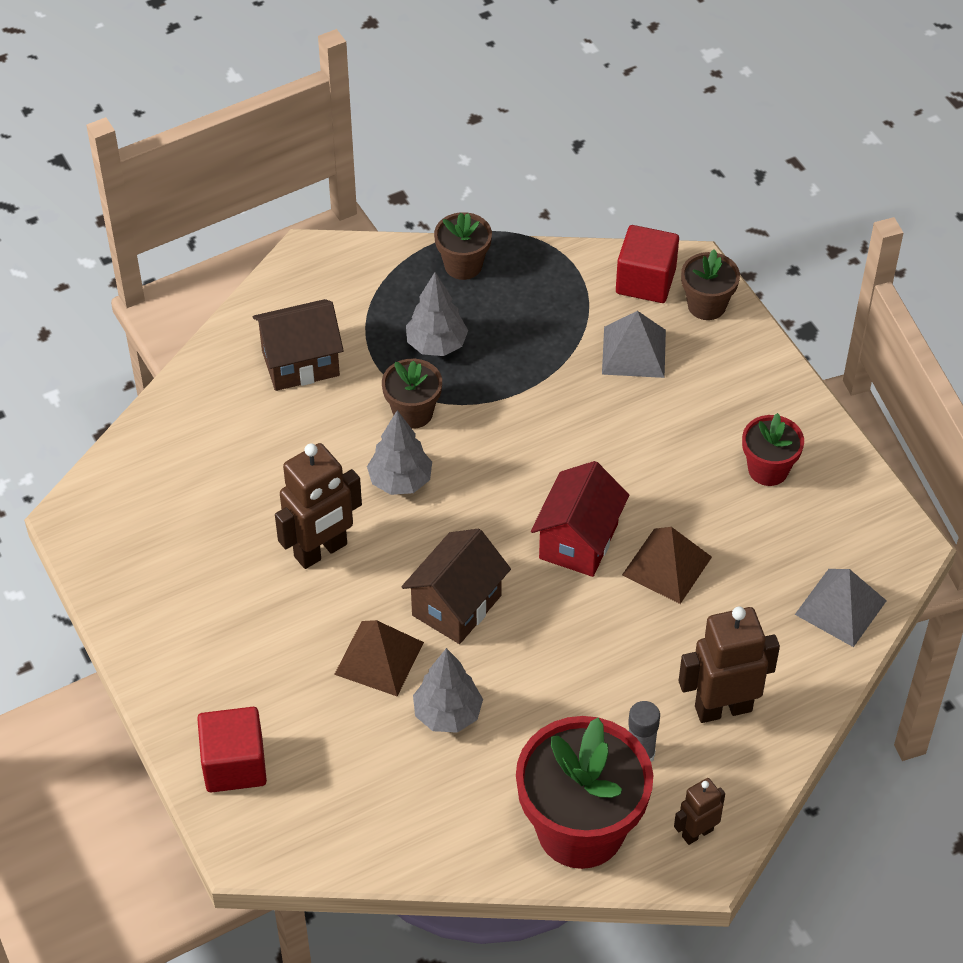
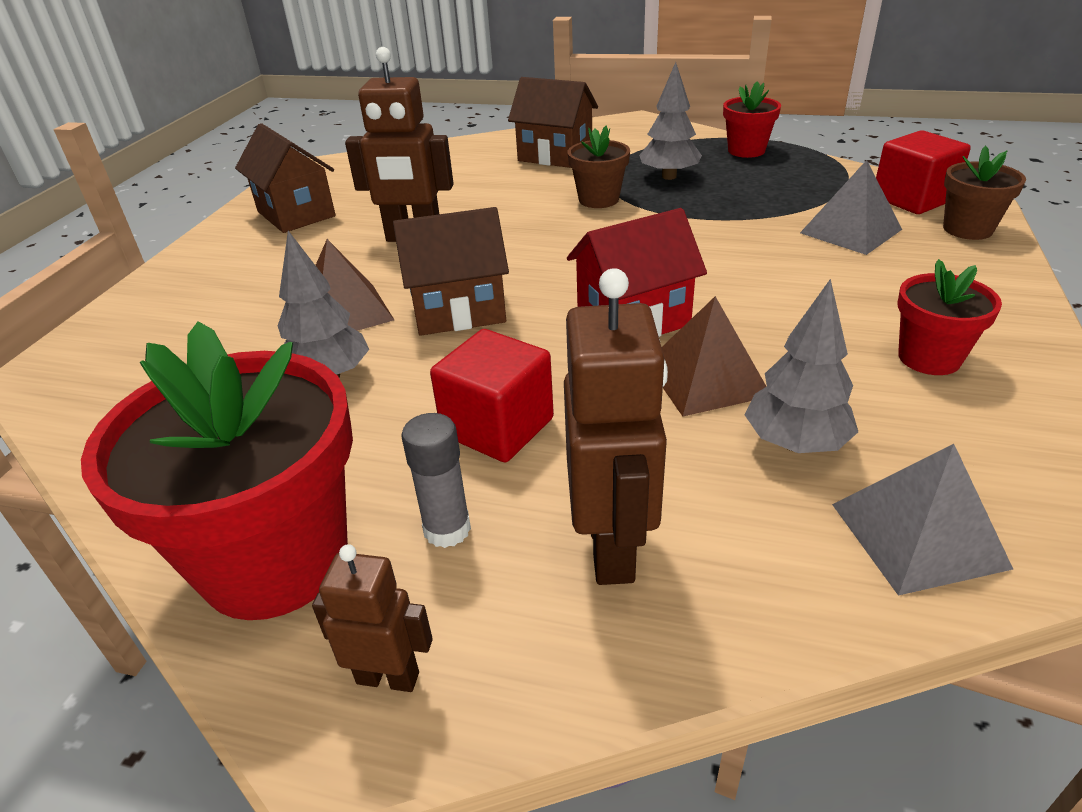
camera: 45 degrees right, 15 degrees down
red cube [197,707,267,793] -> red cube moved to [430,329,554,462]
grey tree [367,410,432,495] -> grey tree moved to [745,279,858,453]
brown flower pot [434,212,492,280] -> red flower pot [723,81,781,158]
brown robot [679,607,780,723] -> brown robot turned 60 degrees clockwise [564,268,668,585]
none -> brown house [235,123,336,233]

